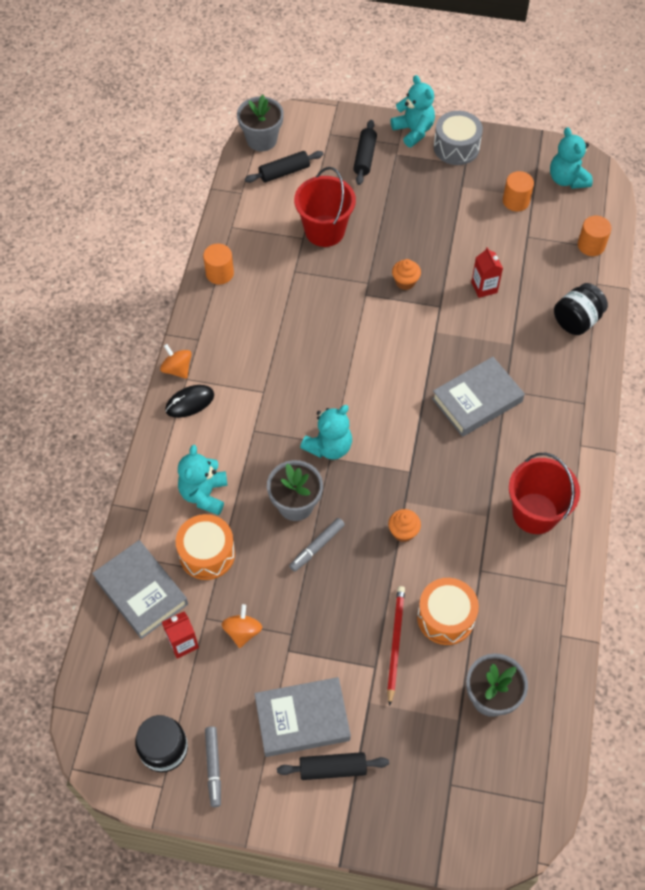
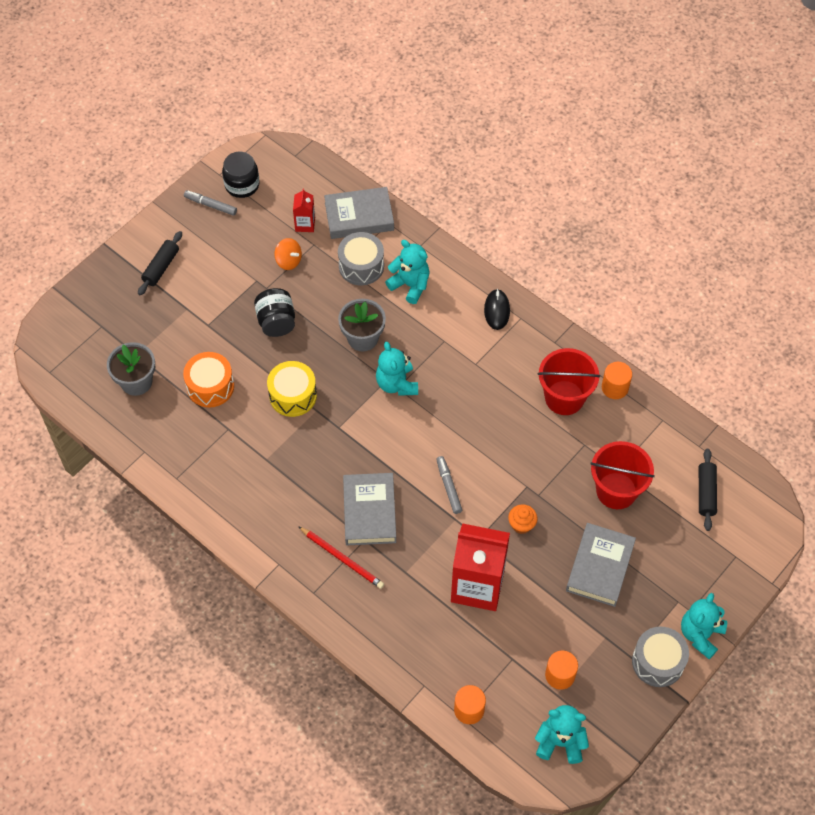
camera: 120 degrees right, 0 degrees up
orange spinning top [160,344,192,379] -> none
orange drum [176,514,235,580] -> grey drum [338,232,384,285]
grey flower pot [237,95,284,151] -> none
grey book [254,677,351,757] -> grey book moved to [566,523,636,607]
grey marker [289,518,345,572] -> grey marker moved to [436,456,462,514]
black rolling pin [353,120,377,185] -> none
red pencil [387,586,405,706] -> red pencil moved to [298,526,384,589]
orange cupcake [388,509,421,542] -> yellow drum [267,361,317,417]
turquoise teddy bear [391,75,435,147] -> turquoise teddy bear turned 120 degrees clockwise [681,593,727,659]
red carton [471,247,503,298] -> red carton [451,523,510,611], size x2.19
red bucket [509,453,580,534] -> red bucket moved to [538,348,600,415]
black jar [554,283,608,335] -> black jar moved to [254,288,295,337]

